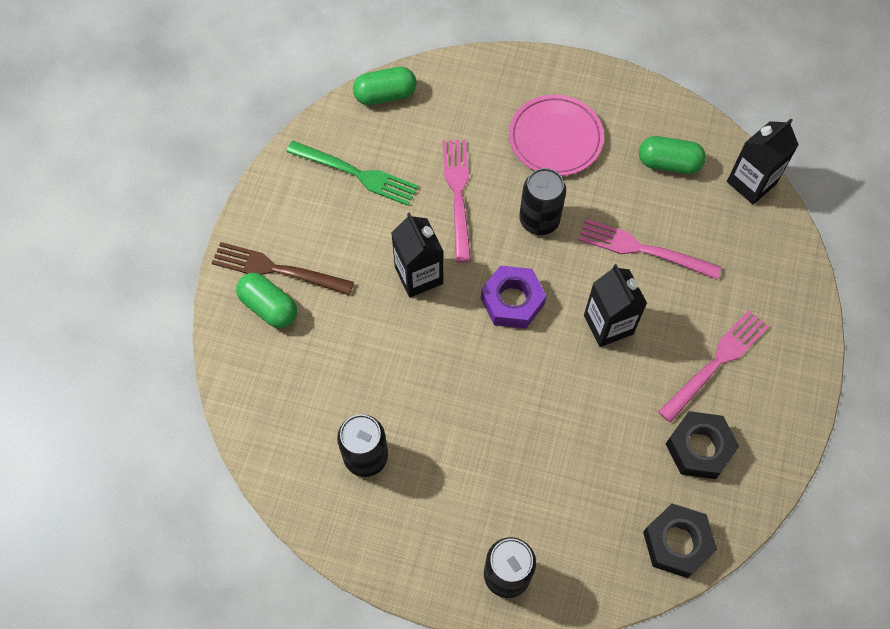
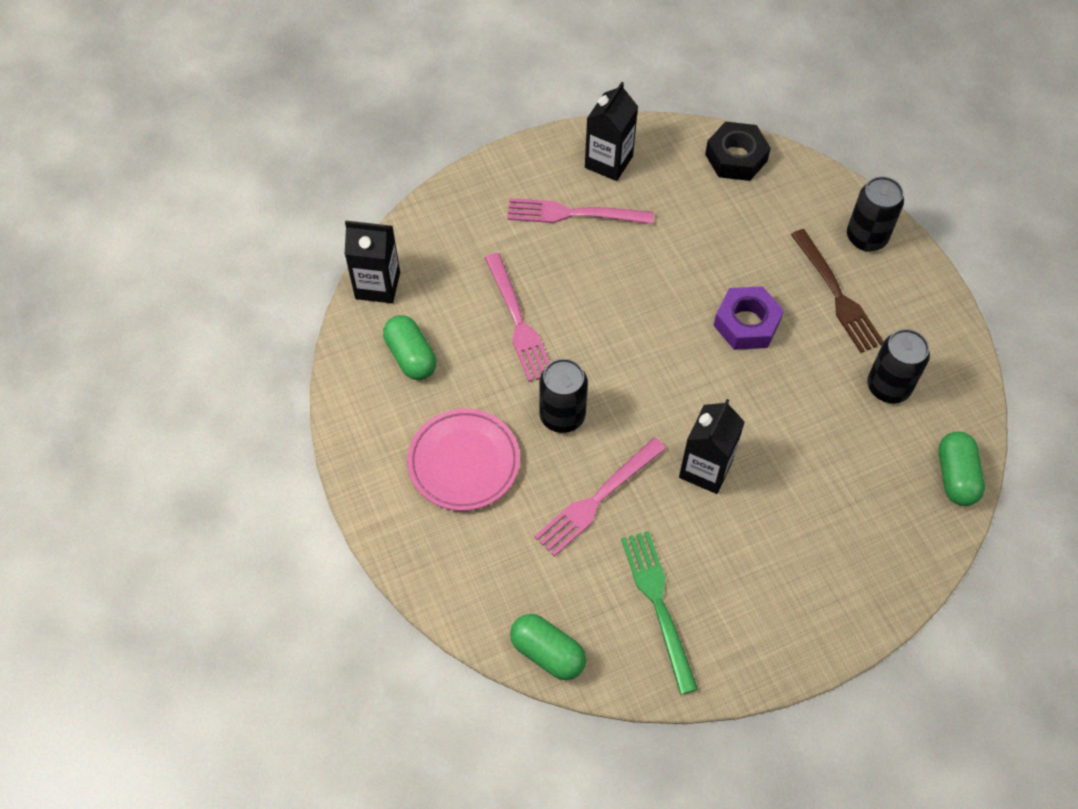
camera: 130 degrees left, 5 degrees down
brown fork [212,242,354,295] -> brown fork moved to [791,229,884,353]
green capsule [236,273,297,328] -> green capsule moved to [939,432,985,506]
purple nut [481,266,546,328] -> purple nut moved to [714,286,784,350]
black carton [584,264,647,347] -> black carton moved to [585,82,638,181]
black nut [666,411,740,479] -> none

